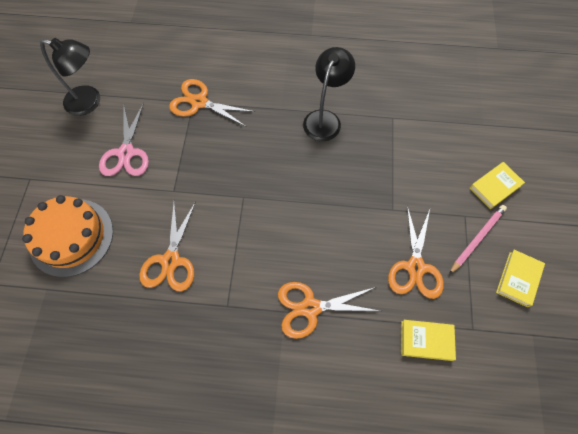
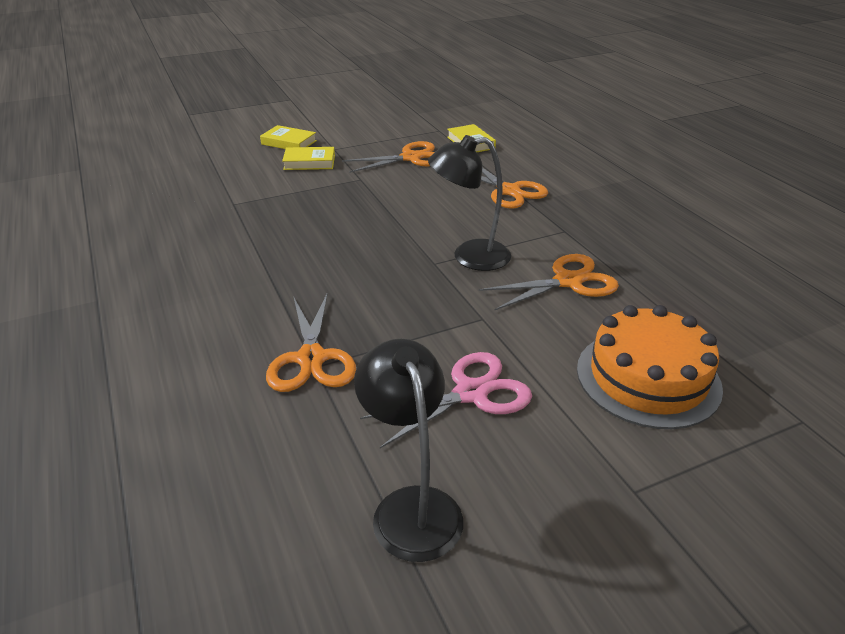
camera: 120 degrees left, 30 degrees down
black lamp [303,47,355,141] -> black lamp moved to [428,135,511,271]
pink pencil [449,205,507,275] -> none
yellow book [496,250,545,307] -> yellow book moved to [282,147,335,170]

